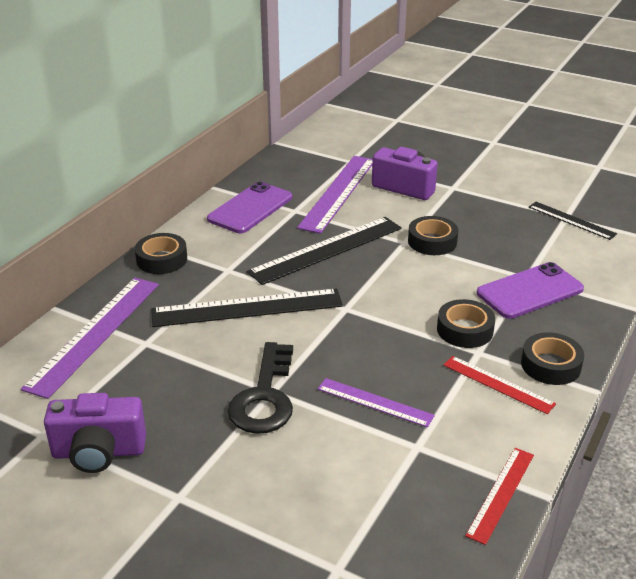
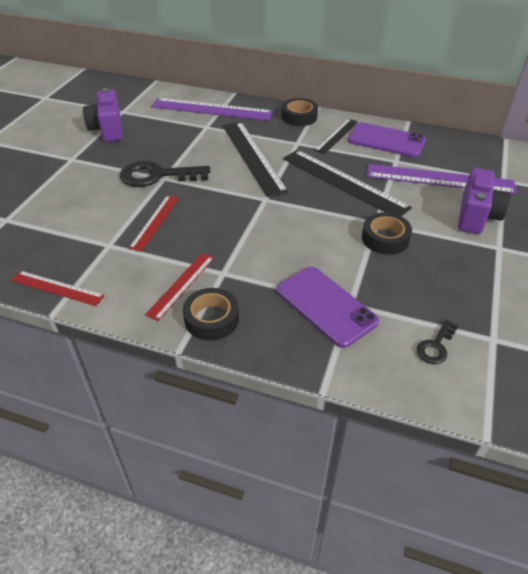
camera: 80 degrees right, 10 degrees up
purple ruler [318,378,435,427] -> red ruler [129,195,179,252]
black tape [437,299,495,348] -> none
black ruler [529,202,617,240] -> black ruler moved to [315,119,358,154]
none -> black key [417,319,458,364]

